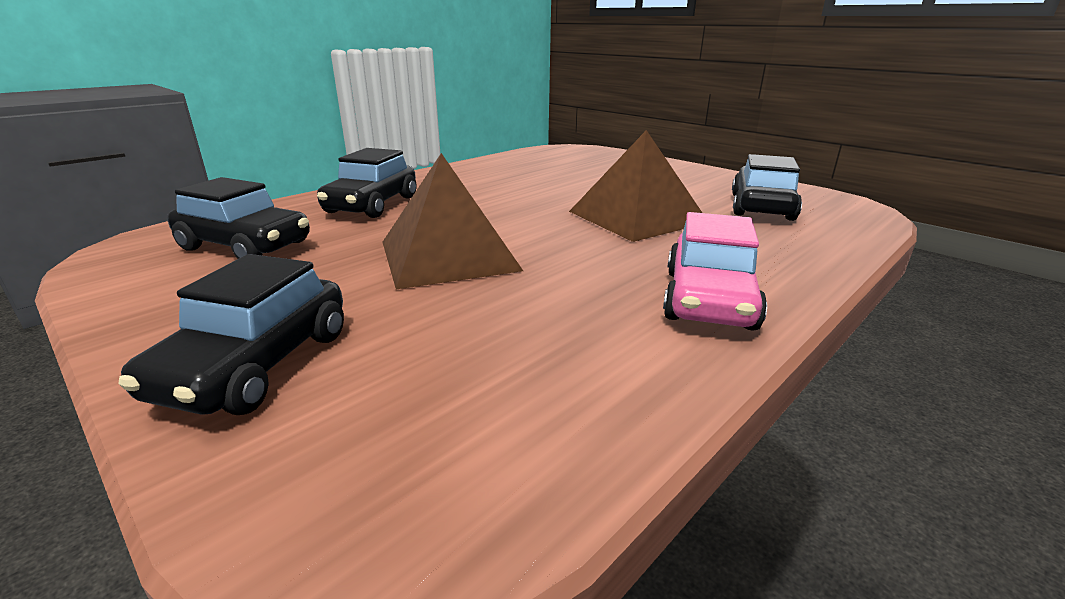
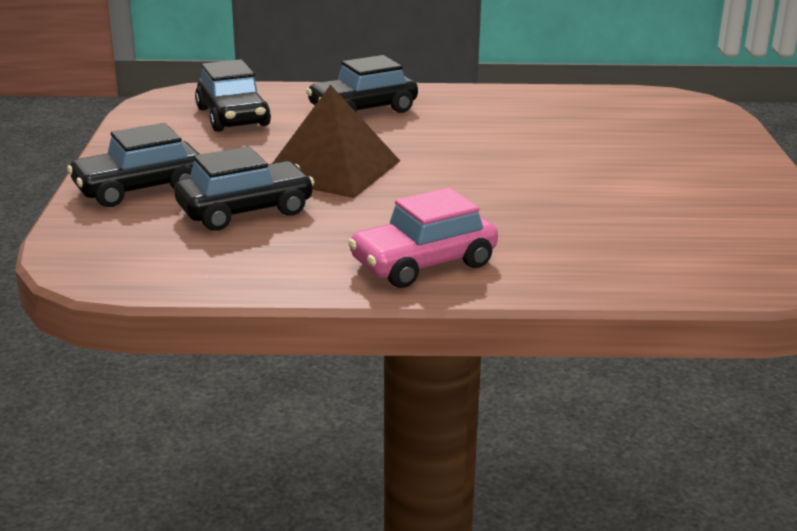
camera: 45 degrees right, 0 degrees up
brown pyramid [569,130,702,242] -> none
black car [732,154,802,221] -> black car moved to [174,146,315,231]

